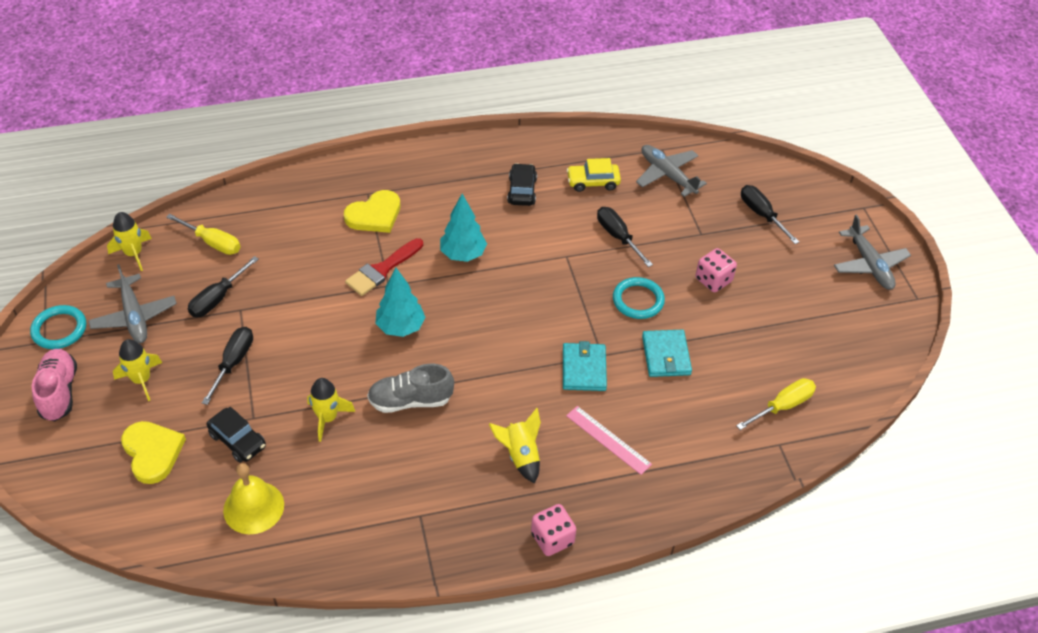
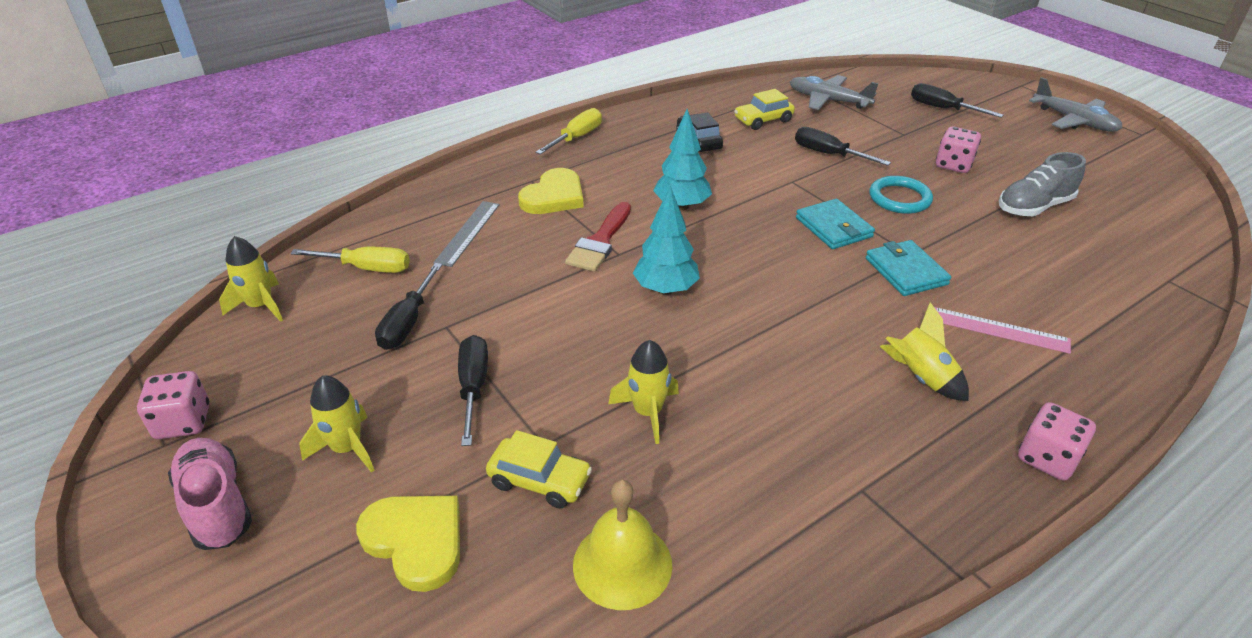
camera: 20 degrees left, 10 degrees down
turquoise ring [30,305,86,349] -> pink dice [137,371,209,439]
grey plane [88,264,177,343] -> none
black car [207,407,266,463] -> yellow car [486,430,592,509]
grey shoe [367,364,454,413] -> grey shoe moved to [999,152,1086,216]
turquoise wallet [642,330,692,377] -> turquoise wallet moved to [796,199,875,249]
yellow screwdriver [736,378,816,430] -> yellow screwdriver moved to [535,108,602,155]
none -> grey ruler [433,201,500,267]

